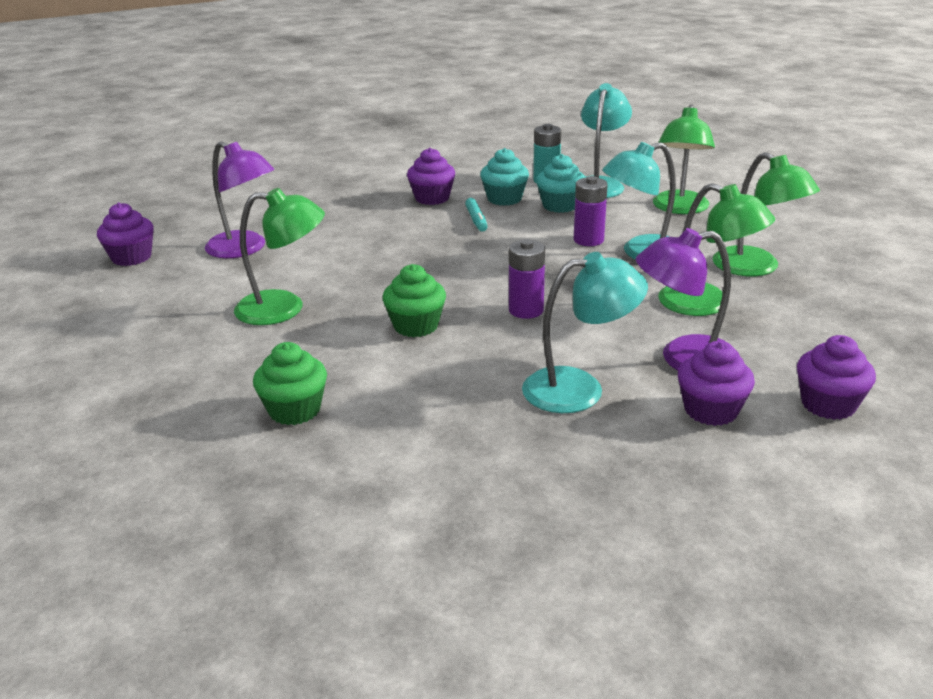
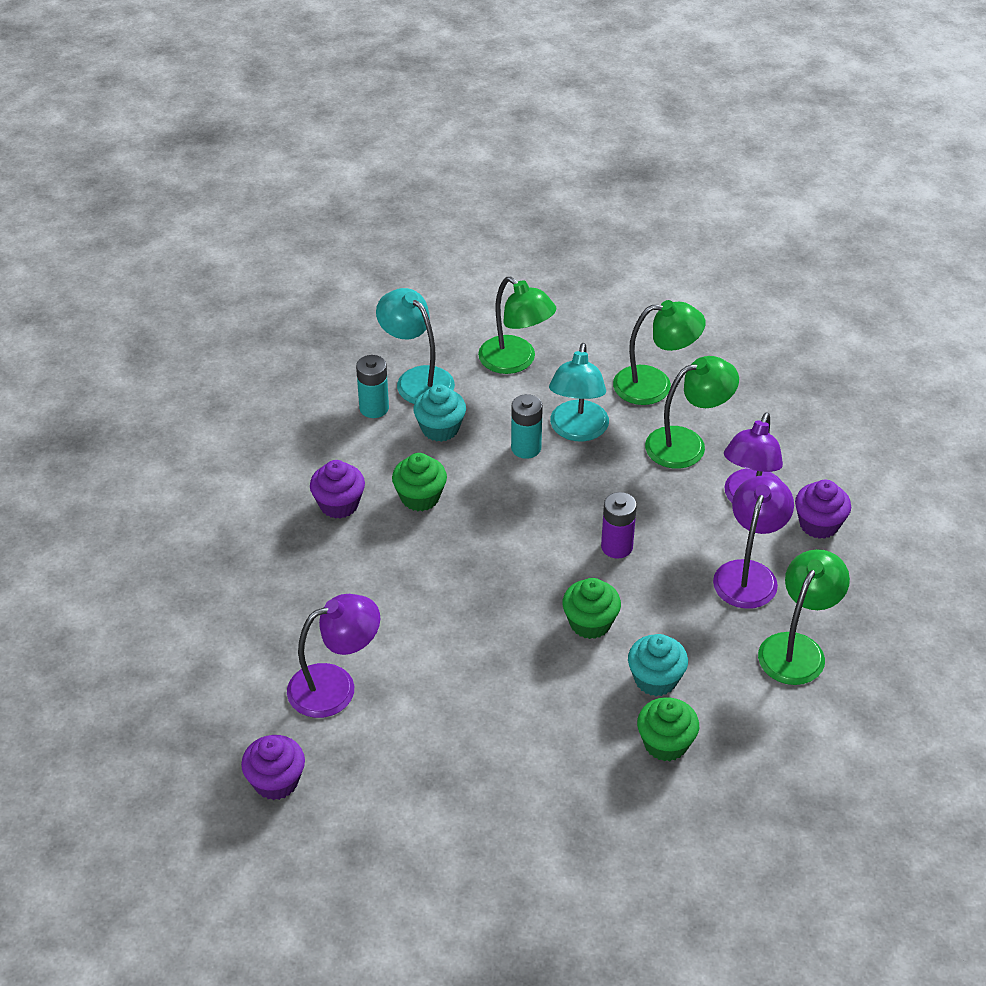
camera: 60 degrees left, 15 degrees up
green lamp [234,188,325,325] -> green lamp moved to [758,549,850,685]
turquoise marker [465,198,488,232] -> green cupcake [392,453,447,511]
turquoise cupcake [480,148,529,206] -> turquoise cupcake moved to [628,634,688,696]
turquoise lamp [522,252,648,413] -> purple lamp [713,476,794,609]
purple battery [574,176,608,246] -> turquoise battery [511,394,543,459]
purple cupcake [797,335,876,420] -> none

